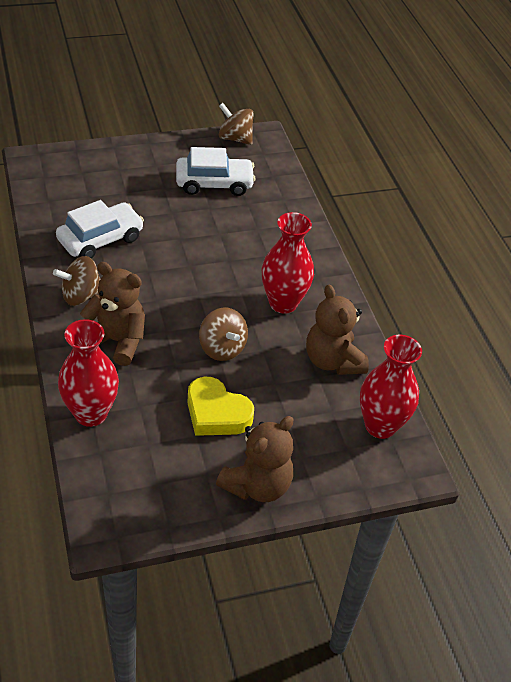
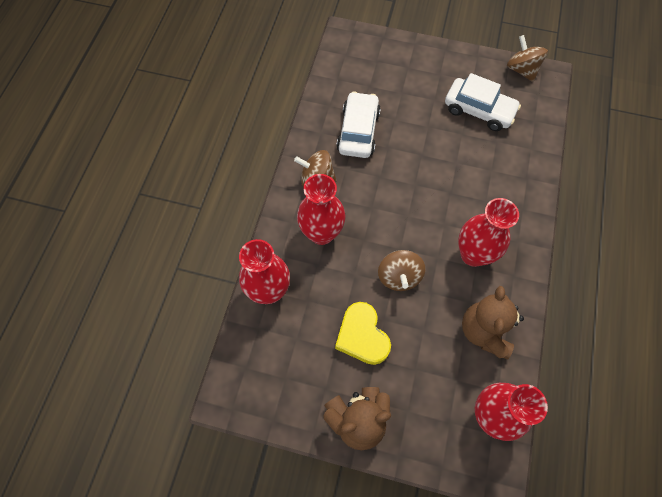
camera: 35 degrees right, 20 degrees up
white car [56,200,144,259] -> white car turned 75 degrees counterclockwise [336,91,381,158]
brown teddy bear [80,262,145,366] -> red vase [297,174,345,245]

